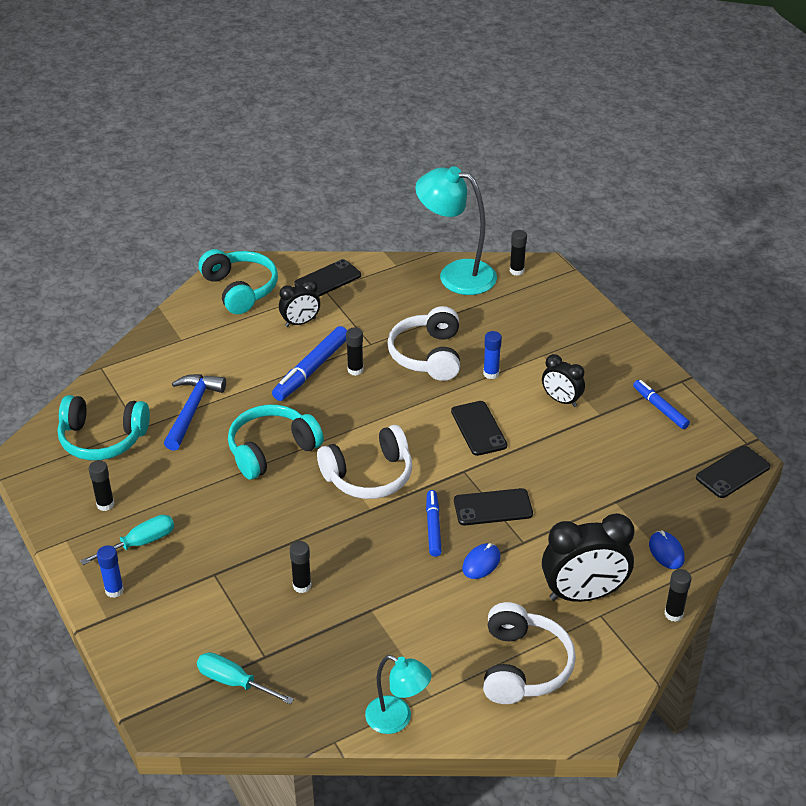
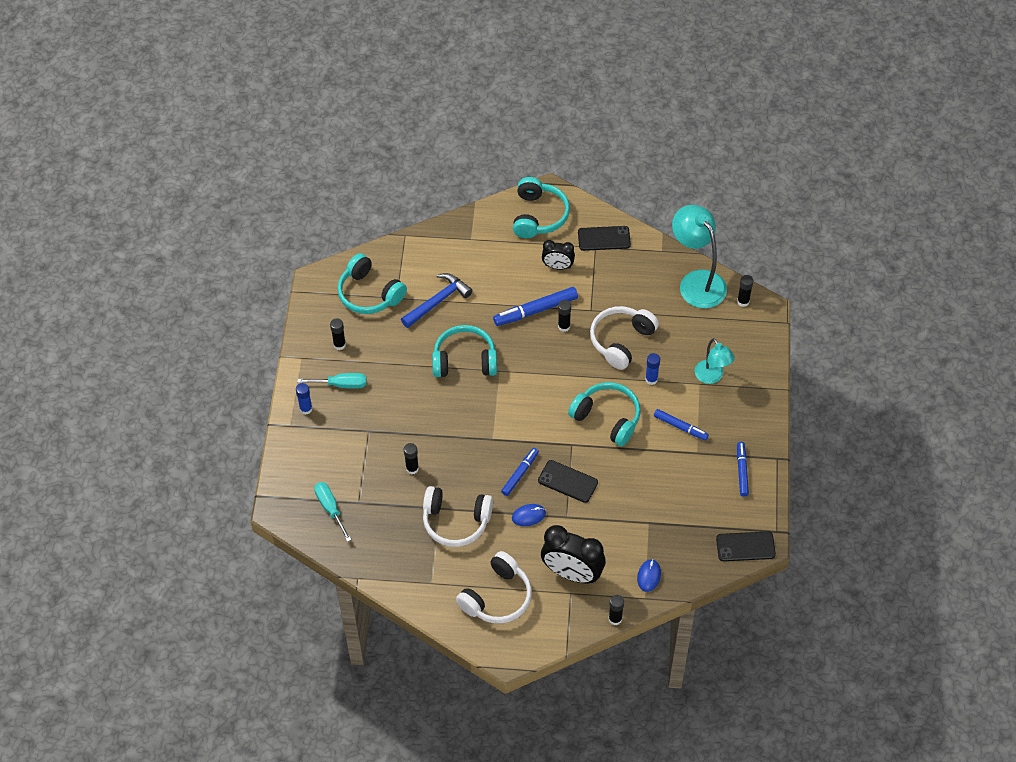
camera: 35 degrees right, 15 degrees up
white headphones [317,425,412,499] -> white headphones moved to [423,486,493,547]
turquoise lamp [365,655,432,734] -> turquoise lamp moved to [695,338,735,384]
black phone [451,401,507,456] -> turquoise headphones [568,382,641,446]
black clock [542,354,585,407] -> blue marker [654,409,709,440]

